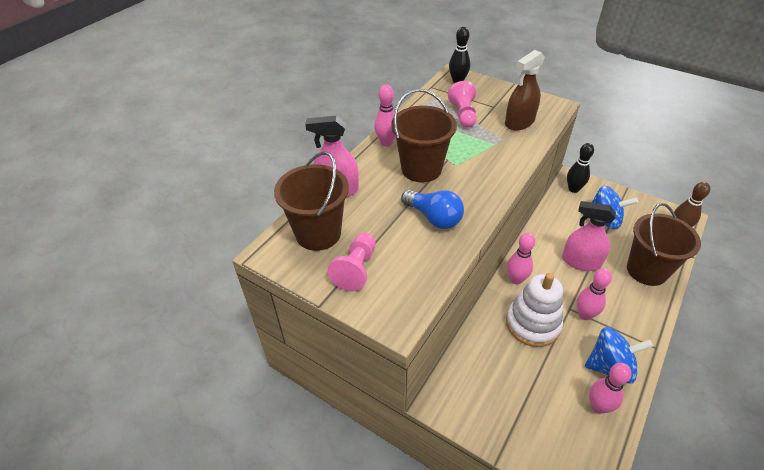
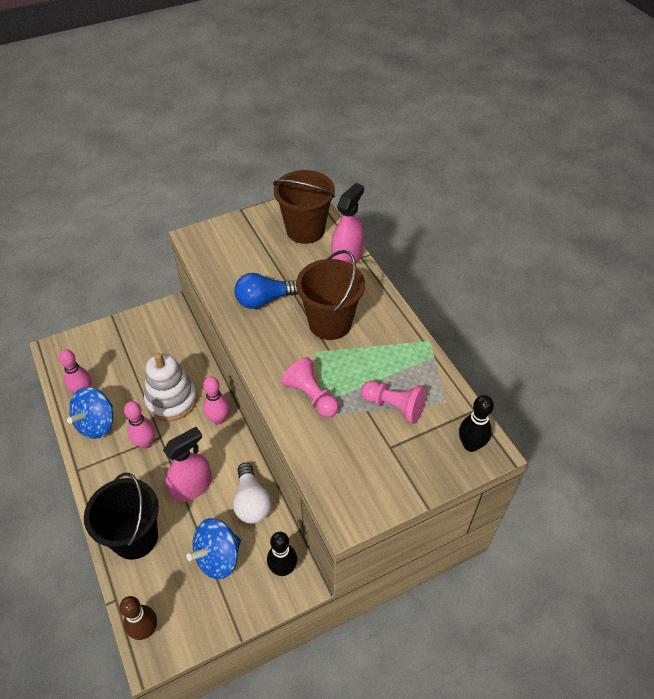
camera: 120 degrees right, 5 degrees up
pink pawn [328,233,375,291] -> pink pawn moved to [281,357,339,417]
pink bowling pin [374,85,396,146] -> none
brown spray bottle [505,50,545,130] -> none
brown bucket [627,203,701,286] -> black bucket [84,473,159,560]
none -> white light bulb [233,463,271,524]

